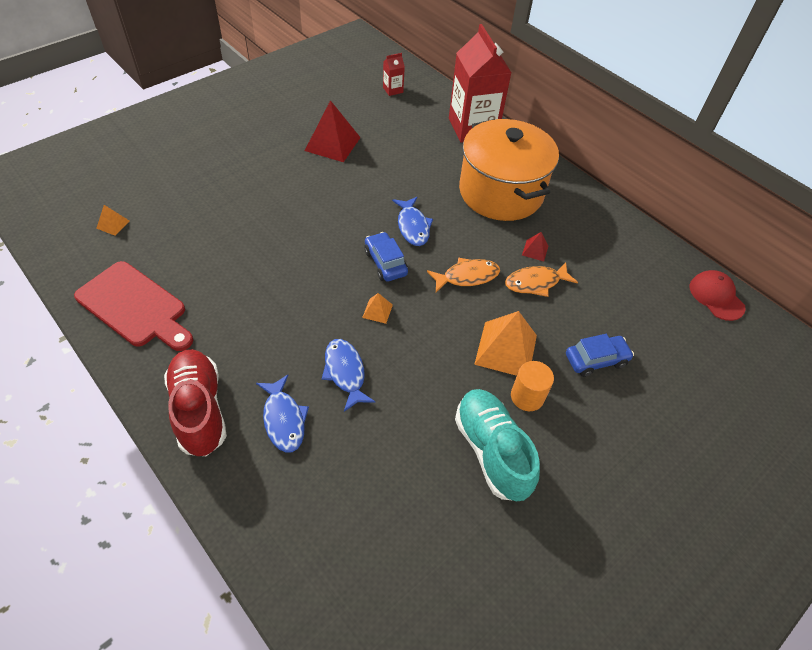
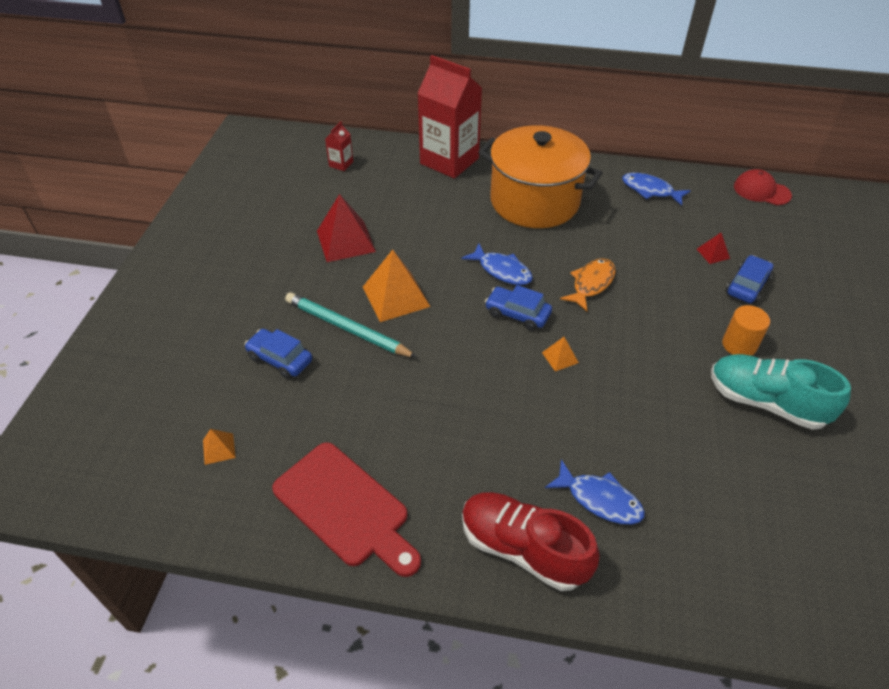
camera: 35 degrees left, 5 degrees down
red cutting board [74,261,193,351] -> red cutting board turned 45 degrees clockwise [272,442,421,577]
blue fish [322,339,375,412] -> blue fish moved to [622,173,691,206]
orange pyramid [474,311,537,376] -> orange pyramid moved to [363,250,431,322]
orange fish [505,262,578,297] -> none
red pyramid [522,232,548,262] -> red pyramid moved to [697,233,730,264]
none -> blue car [244,329,312,379]
none -> turquoise pencil [285,292,418,358]

